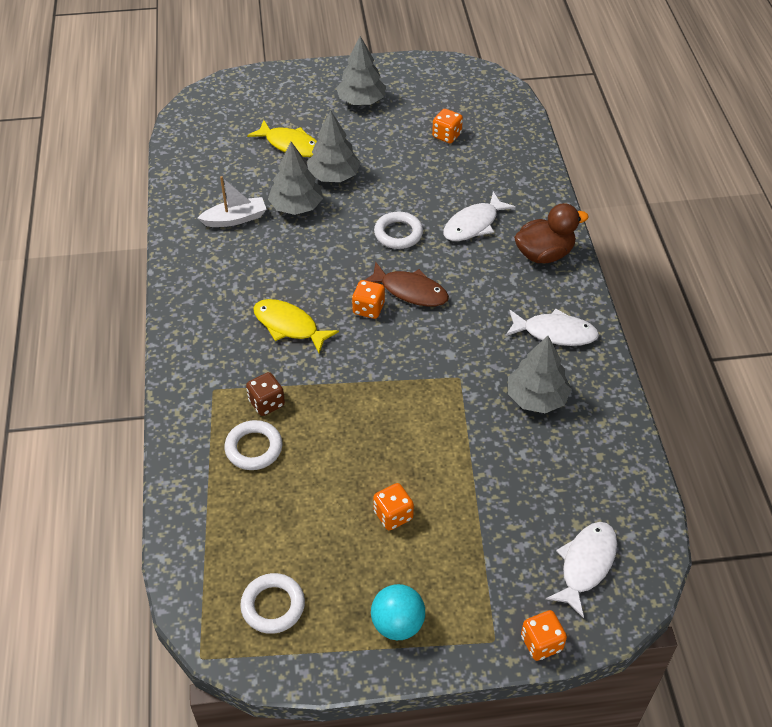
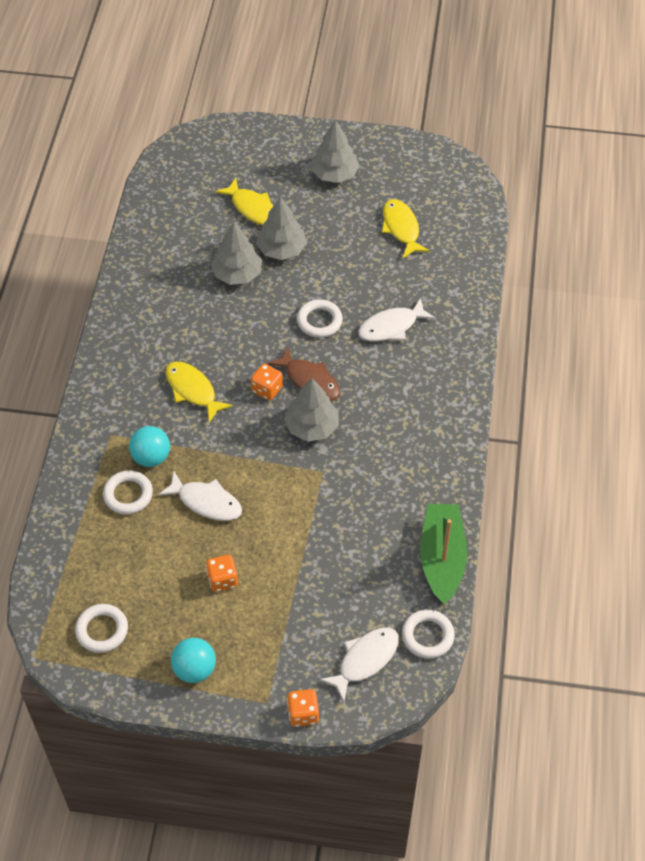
camera: 15 degrees right, 5 degrees up
white boat [198,176,266,227] -> none
brown dice [246,372,285,416] -> turquoise ball [129,426,170,467]
orange dice [432,109,463,143] -> yellow fish [382,199,430,258]
white fish [505,309,599,346] -> white fish moved to [158,471,242,521]
grey tree [508,336,572,413] -> grey tree moved to [284,378,339,442]
brown duck [514,203,589,263] -> none
none -> white ring [402,610,455,659]
none -> green boat [420,504,467,604]

